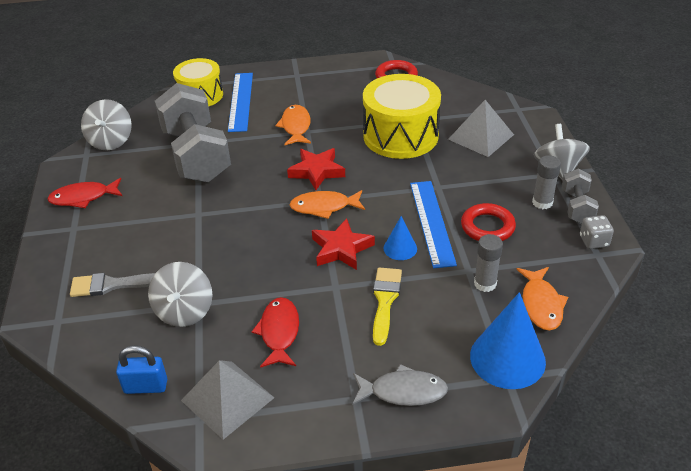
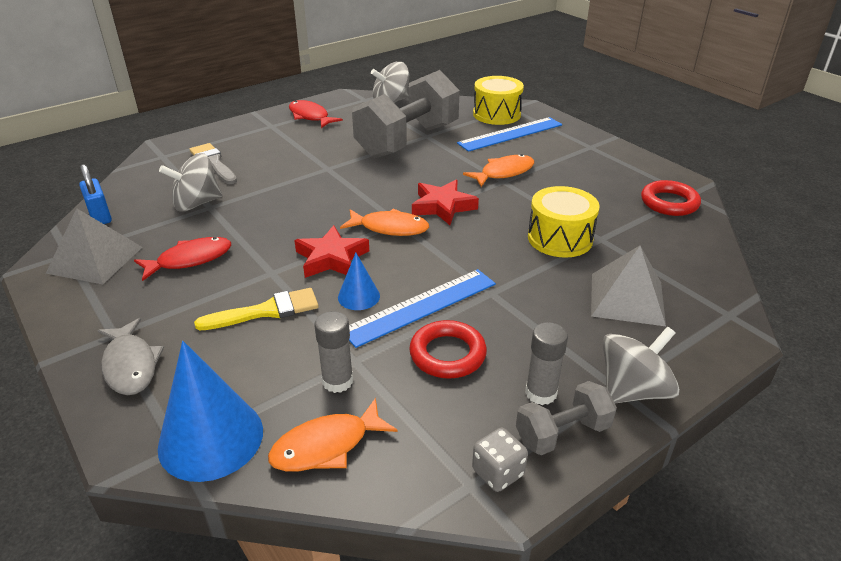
camera: 60 degrees right, 5 degrees down
orange fish [289,190,365,219] -> orange fish turned 135 degrees clockwise [340,209,429,236]
yellow drum [363,74,441,159] -> yellow drum [528,186,600,258], size x0.65

